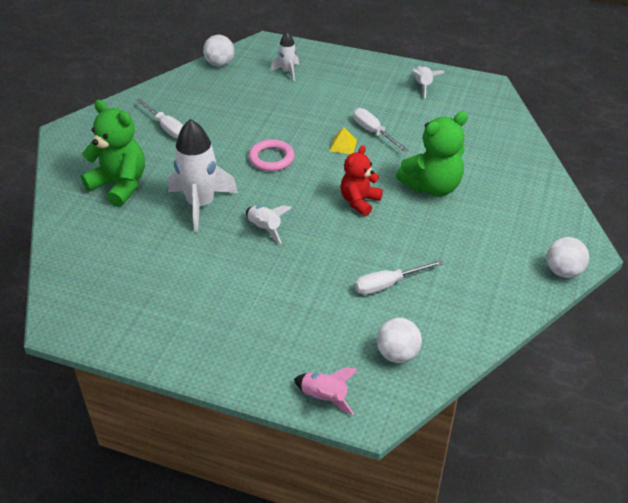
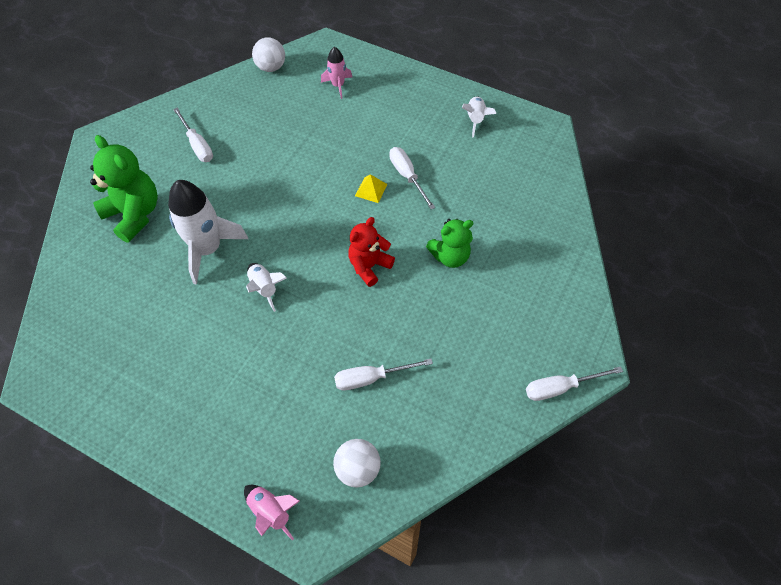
camera: 10 degrees right, 15 degrees up
pink ring [249,139,295,172] -> none
white rocket [271,32,299,81] -> pink rocket [321,47,352,99]
green teddy bear [396,112,468,197] -> green teddy bear [426,219,474,268], size x0.66
white ball [547,237,589,278] -> white screwdriver [526,366,623,401]

